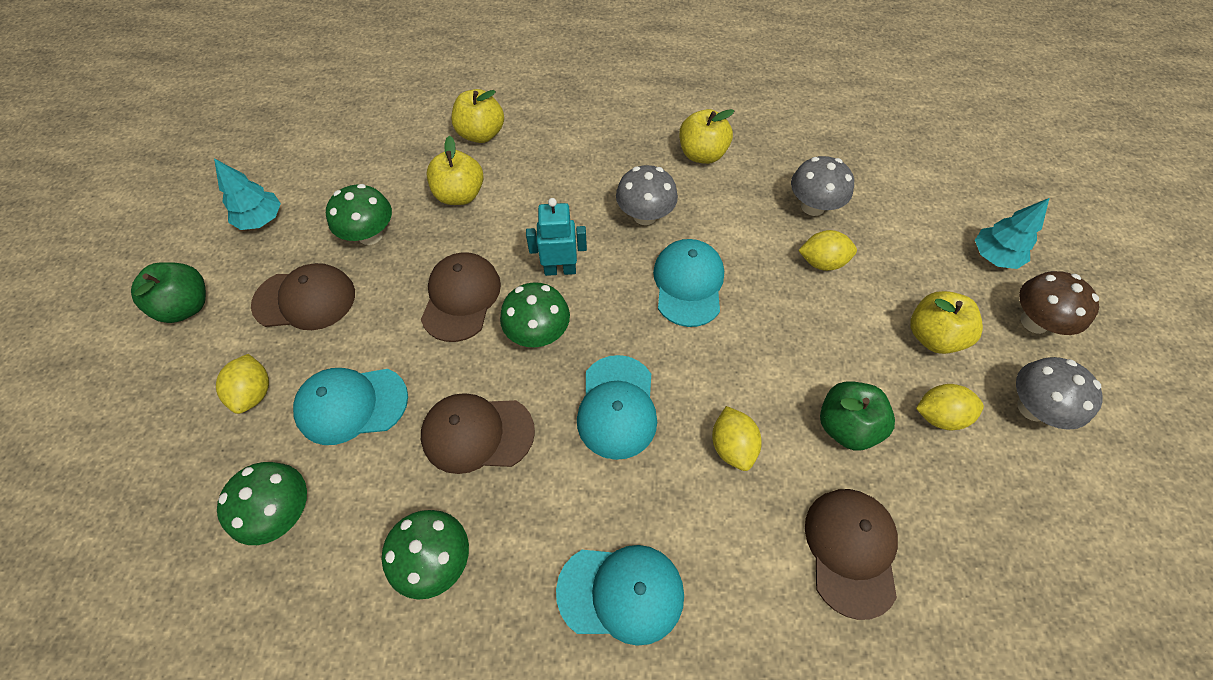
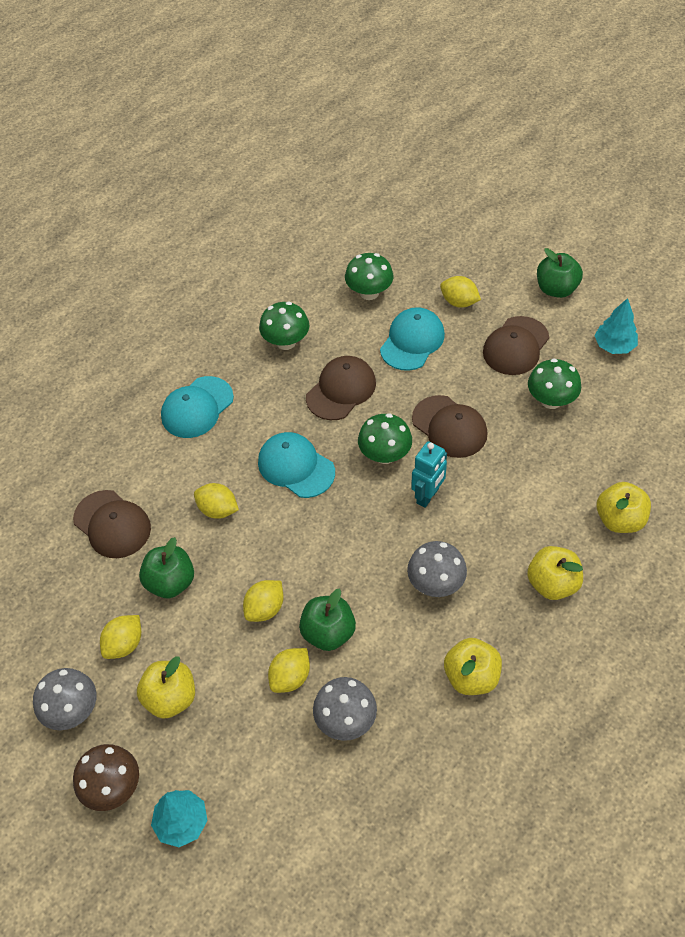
camera: 130 degrees right, 5 degrees down
yellow apple [426,136,484,205] -> yellow apple moved to [527,546,583,600]
turquoise cap [653,239,724,327] -> none
none -> yellow lemon [243,580,283,622]
none -> green apple [299,589,356,651]

